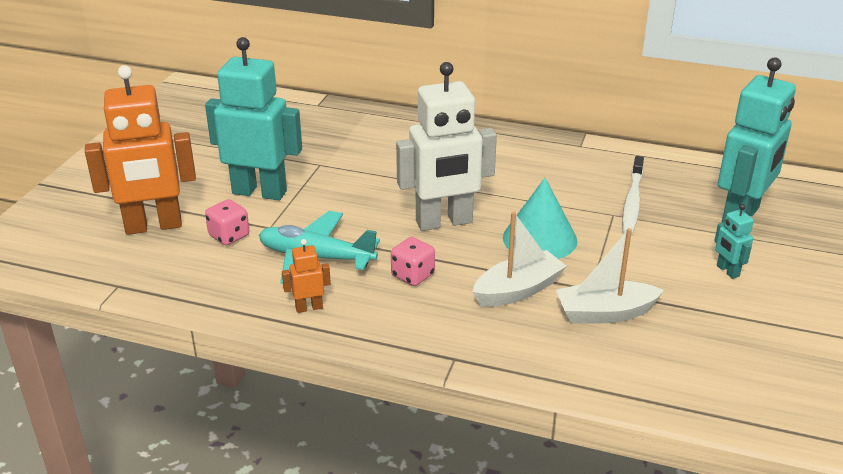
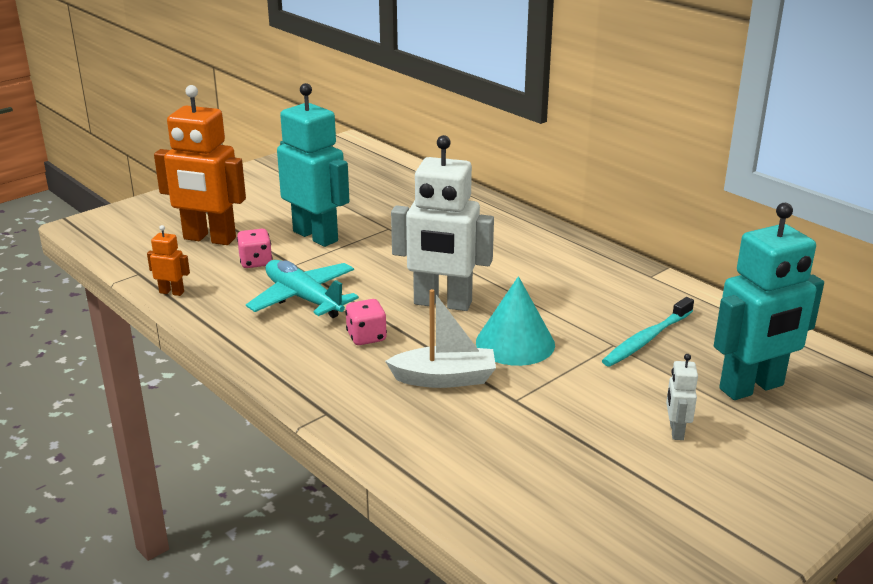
camera: 30 degrees right, 5 degrees down
orange robot [282,239,331,313] -> orange robot moved to [147,225,190,296]
white boat [556,228,664,324] -> none
white toothbrush [622,156,644,234] -> turquoise toothbrush [602,297,694,367]
turquoise robot [714,204,754,279] -> white robot [666,354,698,440]

